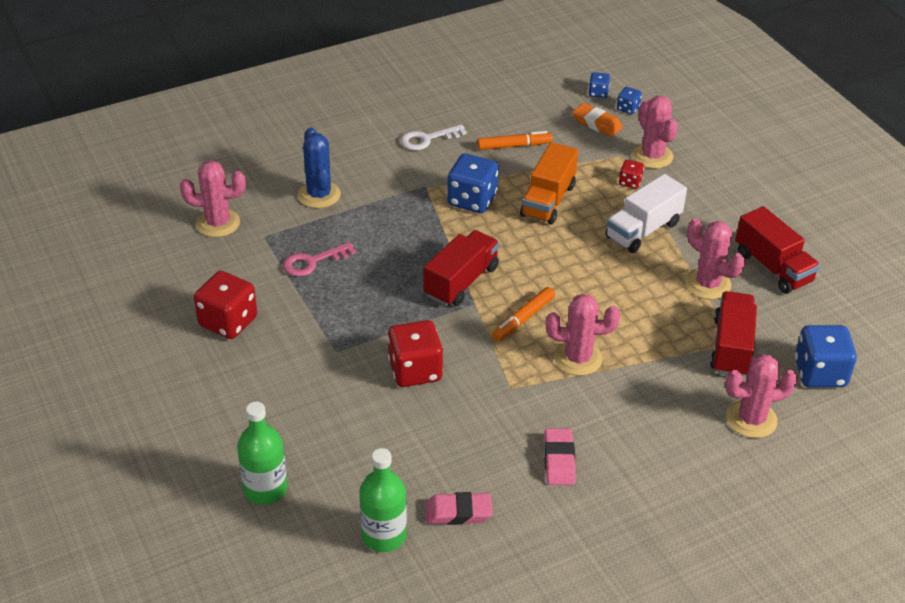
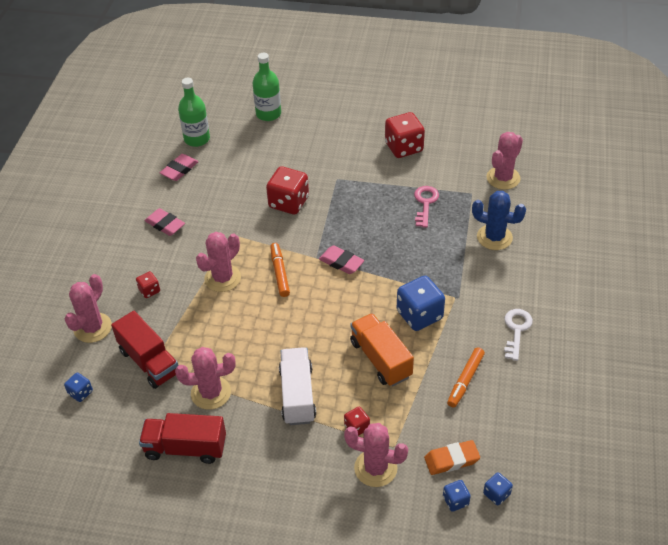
camera: 130 degrees right, 5 degrees up
red truck [423,230,499,306] -> pink eraser [319,246,364,274]
blue dice [795,325,857,387] -> blue dice [64,373,93,402], size x0.50
none -> red dice [136,271,160,298]

